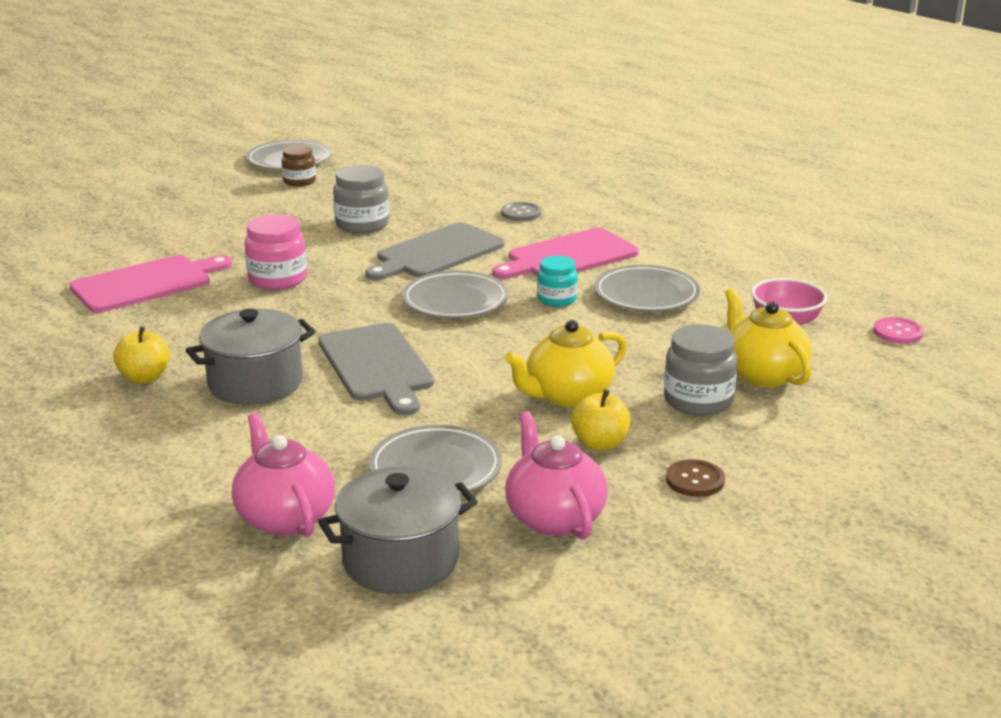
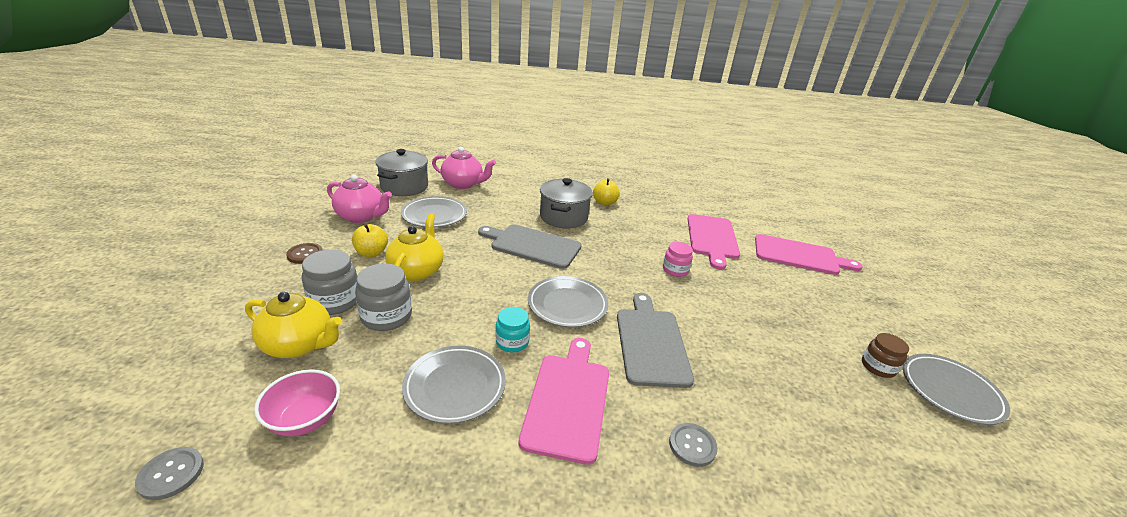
camera: 130 degrees right, 5 degrees up
pink jar [245,214,307,290] -> pink jar [663,242,693,277], size x0.66
grey jar [333,165,389,233] -> grey jar moved to [355,263,412,331]
pink button [873,317,924,344] -> grey button [135,447,204,500]
none -> pink cutting board [755,234,863,275]

